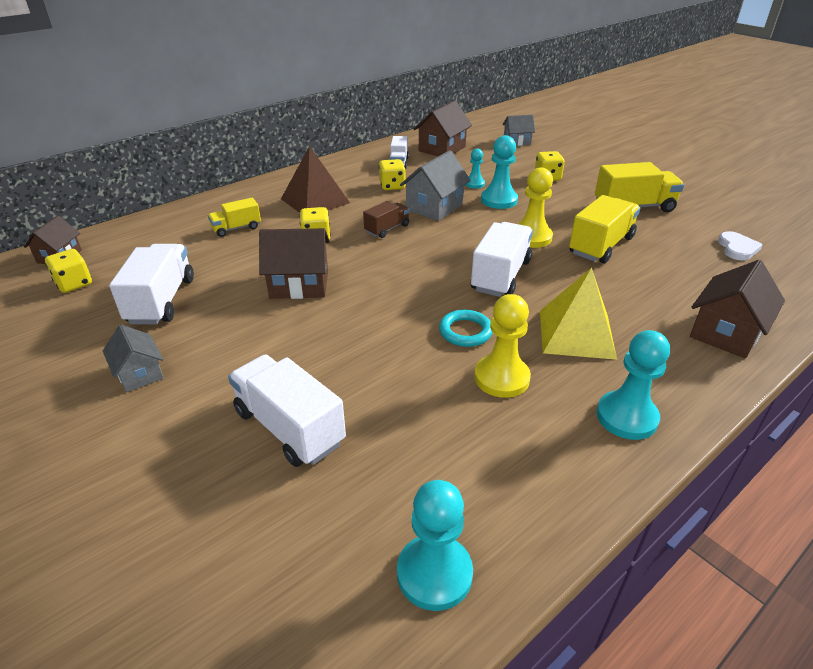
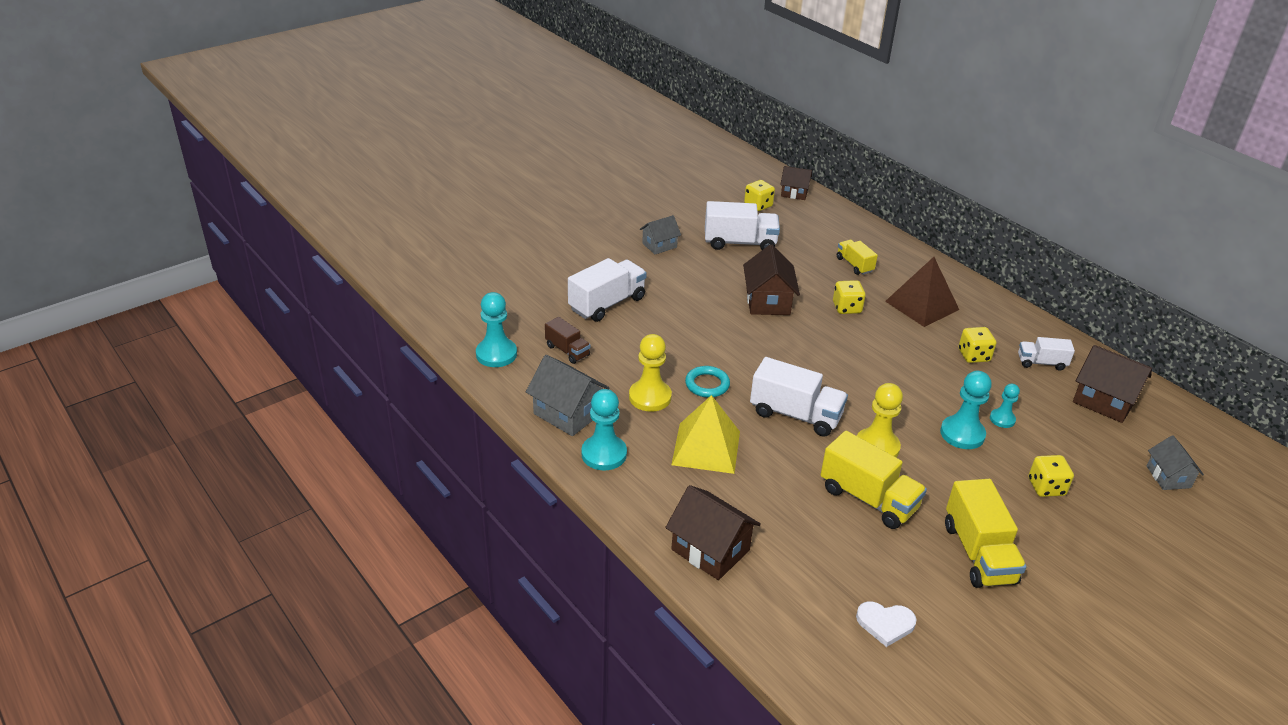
camera: 90 degrees right, 0 degrees up
brown truck [363,201,410,238] -> brown truck moved to [545,317,591,364]
grey house [400,150,471,221] -> grey house moved to [526,355,609,436]

